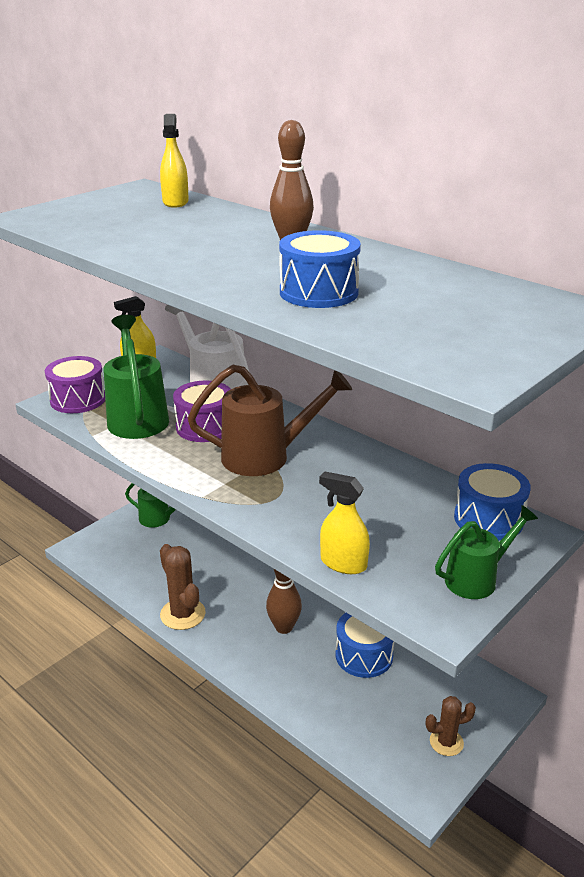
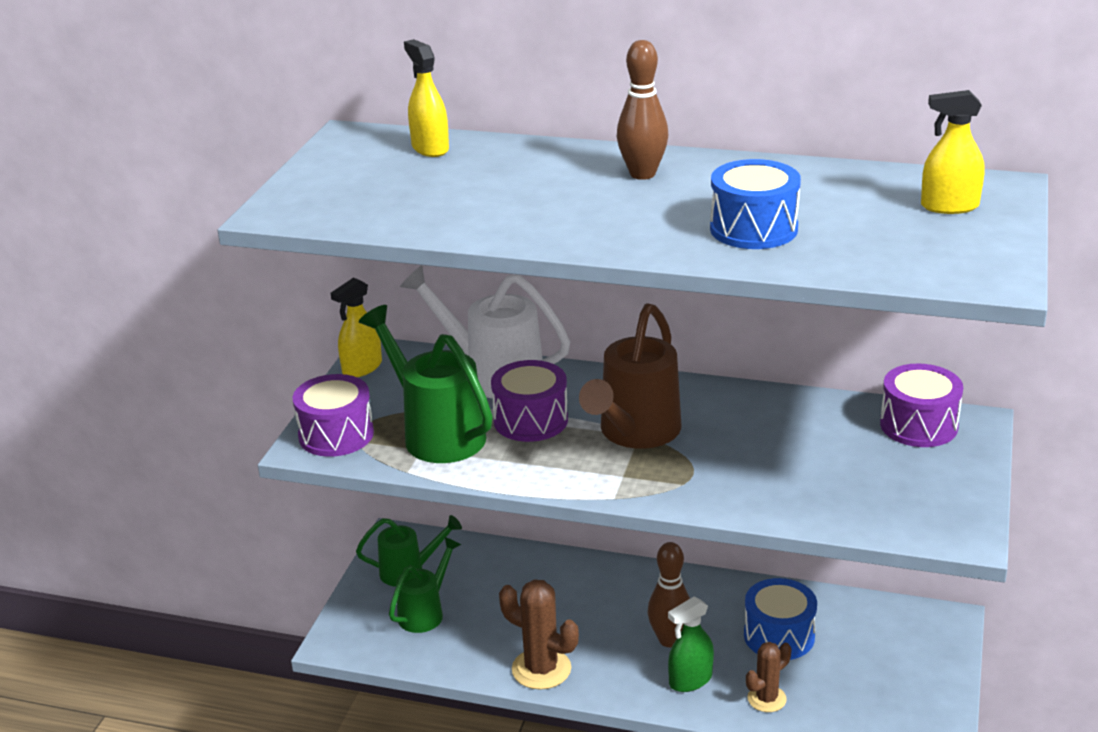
camera: 25 degrees left, 0 degrees up
brown watering can [188,365,352,476] -> brown watering can turned 150 degrees clockwise [579,303,681,449]
yellow spray bottle [319,471,370,574] -> yellow spray bottle moved to [921,90,984,214]
brown cactus [426,696,476,756] -> brown cactus moved to [746,642,792,712]
green watering can [435,505,538,599] -> green watering can moved to [389,537,461,633]
blue drum [454,463,531,541] -> purple drum [880,364,963,447]
none -> green spray bottle [668,597,714,692]

